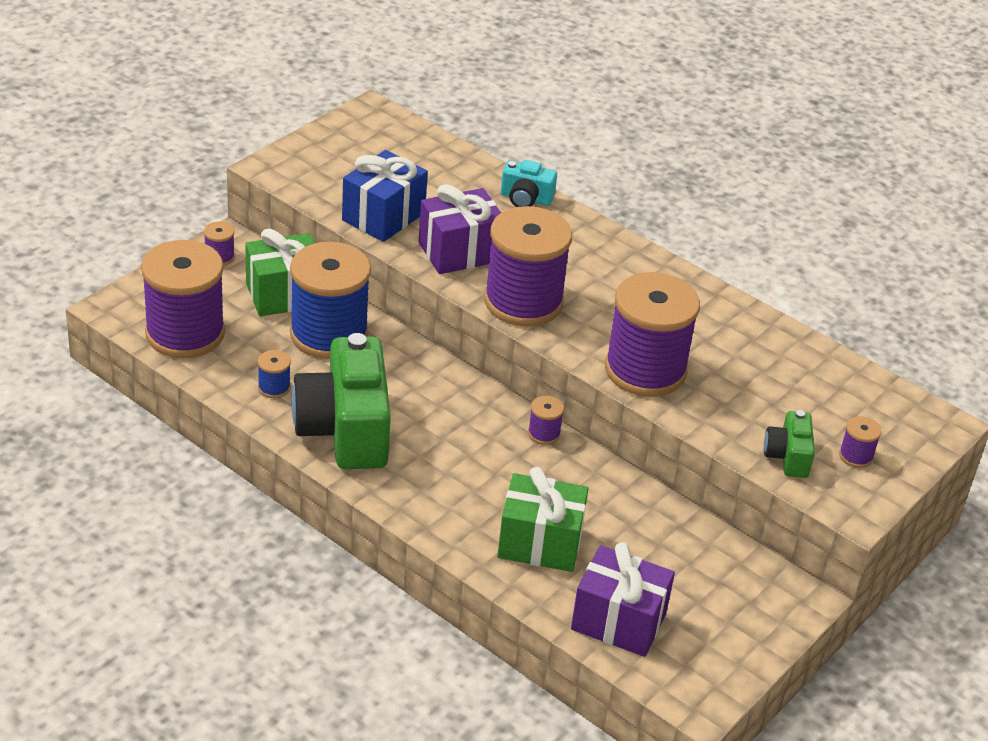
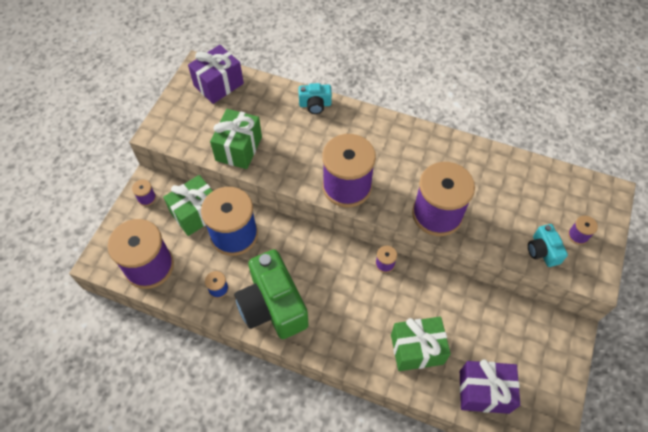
camera: 15 degrees left, 20 degrees up
blue gift [342,150,428,242] -> green gift [210,109,262,169]
purple gift [418,184,501,274] -> purple gift moved to [188,45,244,104]
green camera [764,410,815,478] -> turquoise camera [528,224,568,267]

